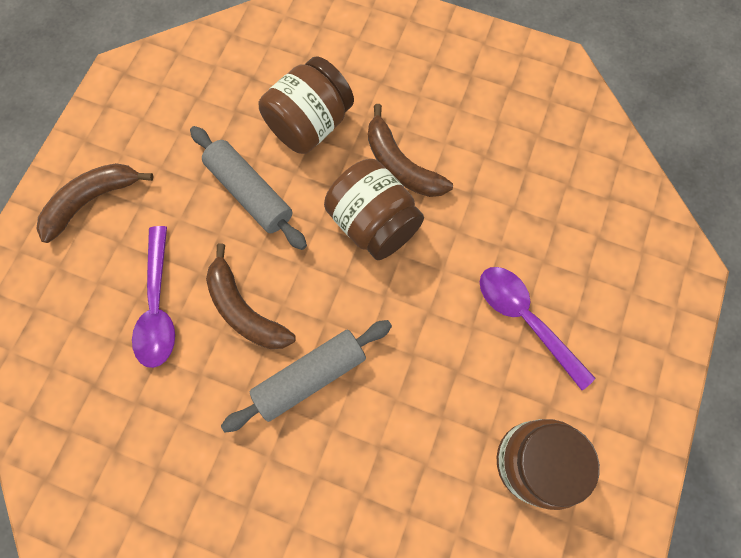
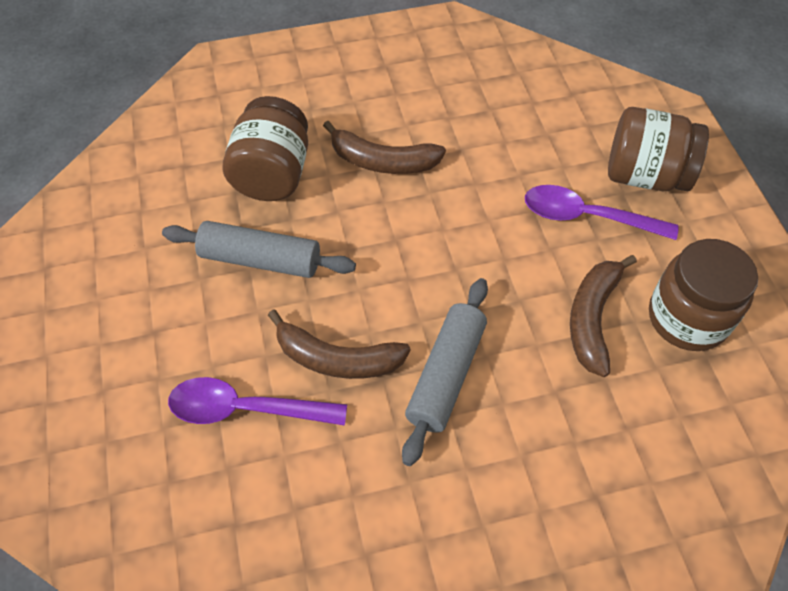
camera: 35 degrees left, 15 degrees down
brown banana [36,163,154,243] -> brown banana moved to [570,255,637,377]
purple spoon [132,226,175,368] -> purple spoon turned 135 degrees clockwise [168,377,347,426]
brown jar [324,159,424,260] -> brown jar moved to [608,107,709,191]

